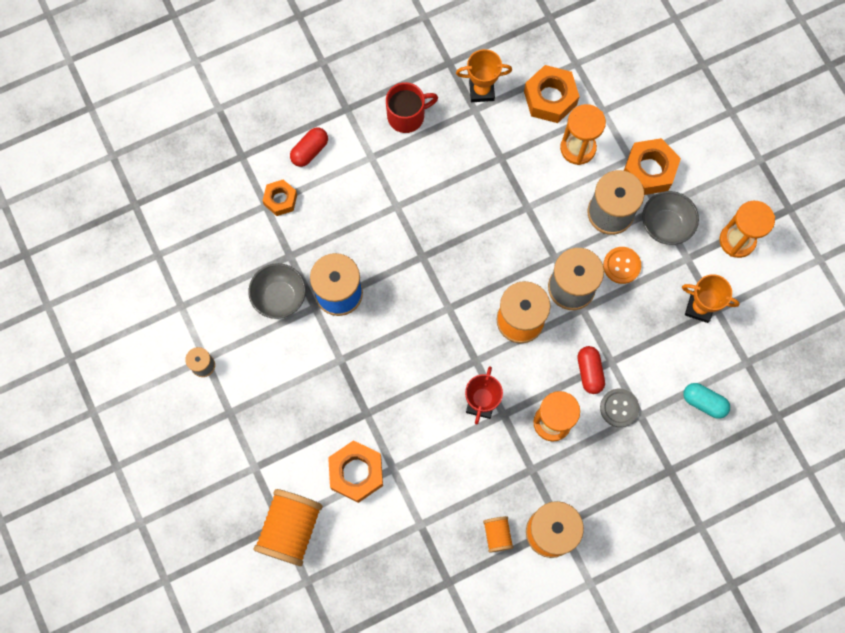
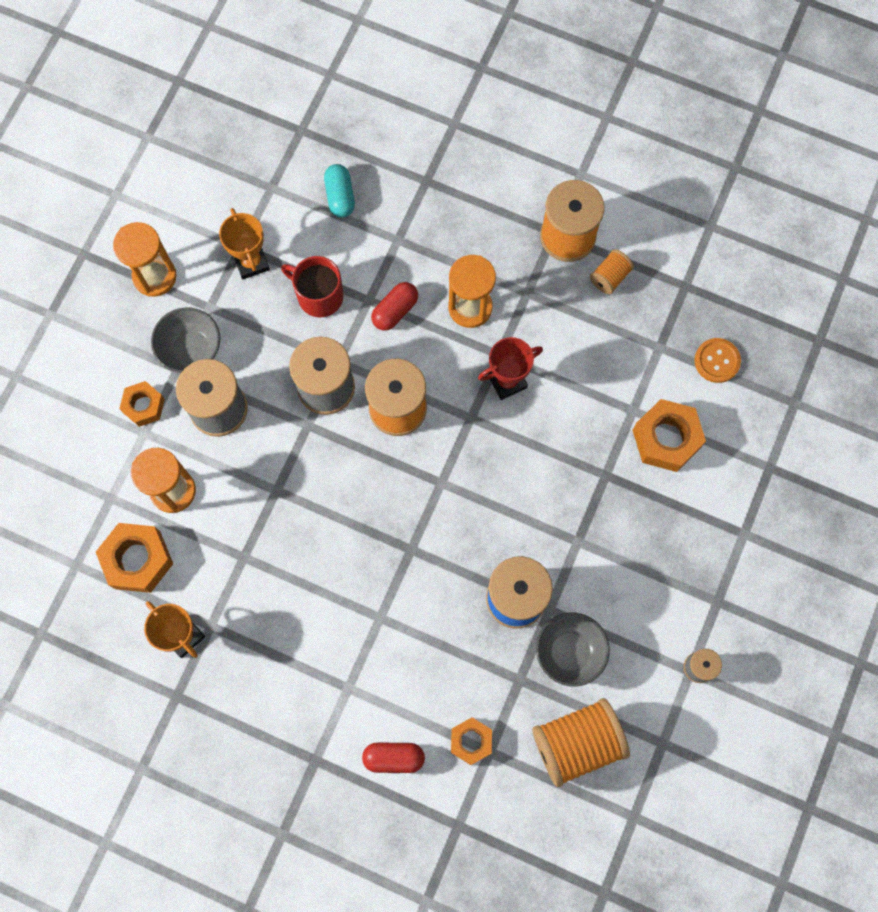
camera: 130 degrees left, 0 degrees up
orange spool [254,489,323,566] -> orange spool moved to [532,698,630,787]
red mug [386,82,438,133] -> red mug moved to [281,256,343,317]
grey button [600,389,639,427] -> none
orange button [603,247,641,284] -> orange button moved to [694,338,741,383]
orange nut [624,138,681,195] -> orange nut [119,381,165,427], size x0.62

